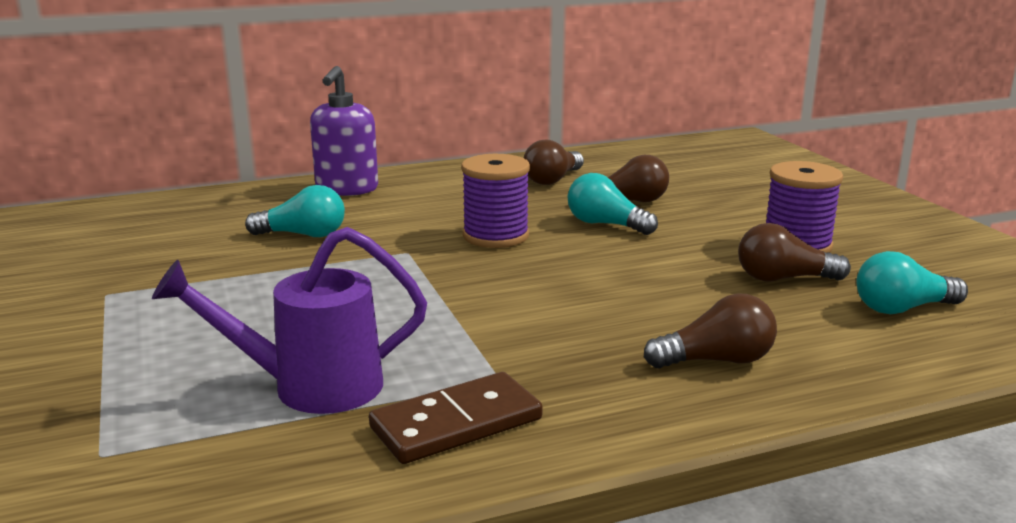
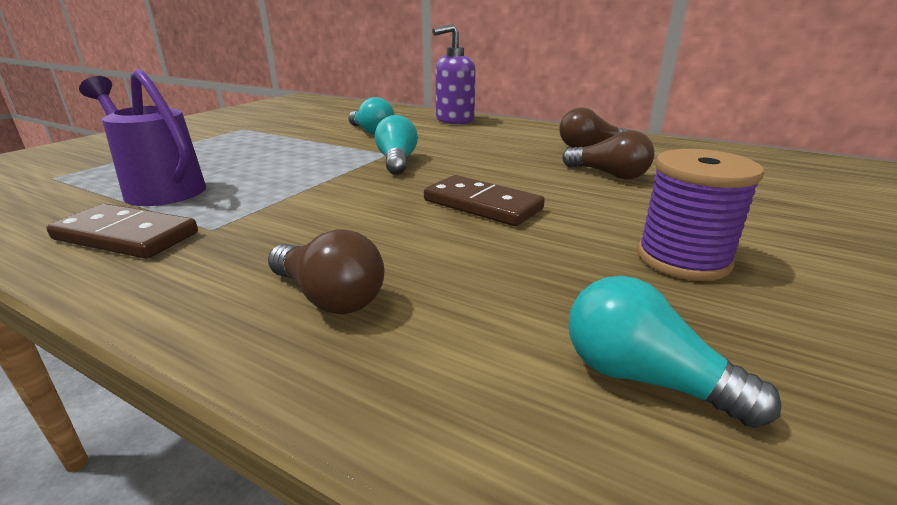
camera: 50 degrees right, 5 degrees up
purple spool [461,154,530,248] -> none
turquoise light bulb [568,173,658,235] -> turquoise light bulb moved to [375,115,418,175]
brown light bulb [738,223,851,282] -> none
none -> brown domino [424,175,545,226]

